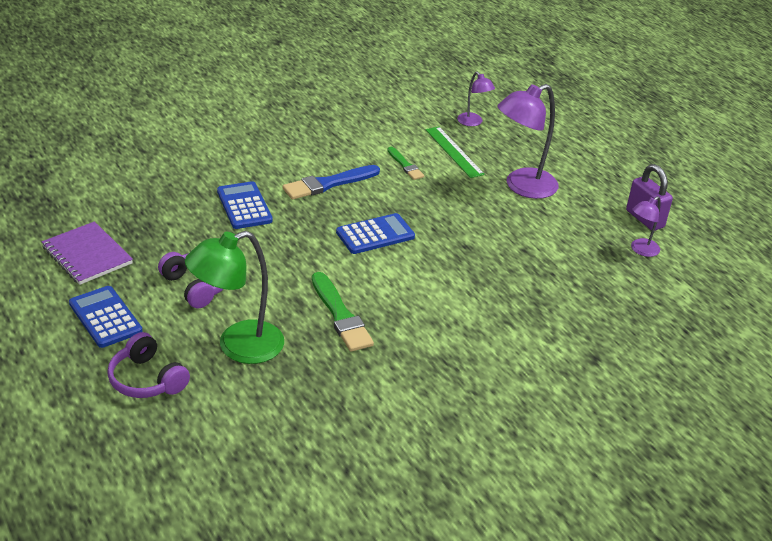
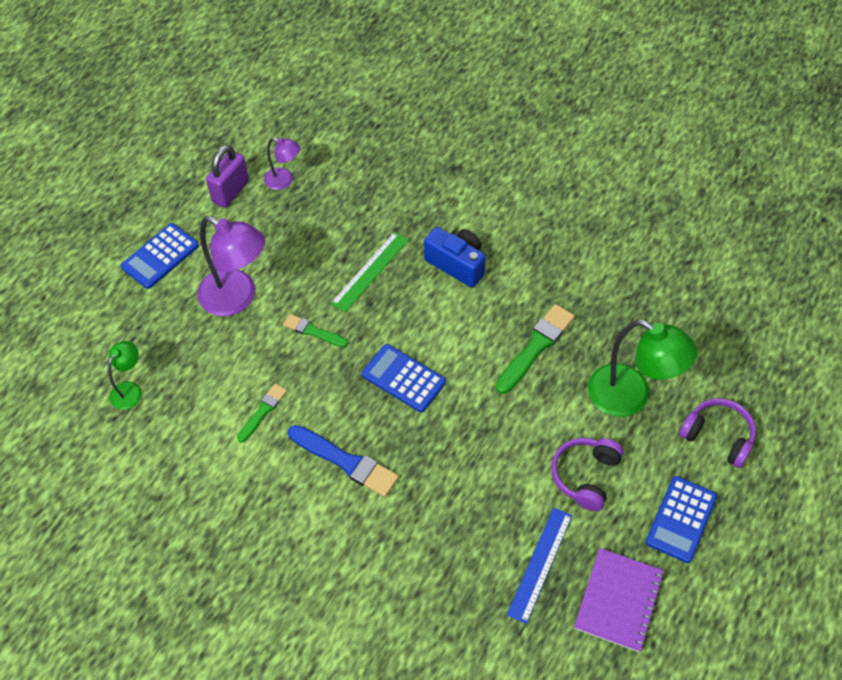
camera: 115 degrees left, 20 degrees up
purple headphones [107,332,190,398] -> purple headphones turned 75 degrees counterclockwise [679,398,756,468]
blue calculator [217,181,273,229] -> blue calculator moved to [121,223,199,289]
green ruler [426,127,485,178] -> green ruler moved to [331,232,408,312]
purple lamp [457,72,495,126] -> green lamp [108,341,142,410]
none -> green brush [283,314,348,347]
none -> blue camera [424,227,486,288]
none -> blue ruler [507,508,572,624]

